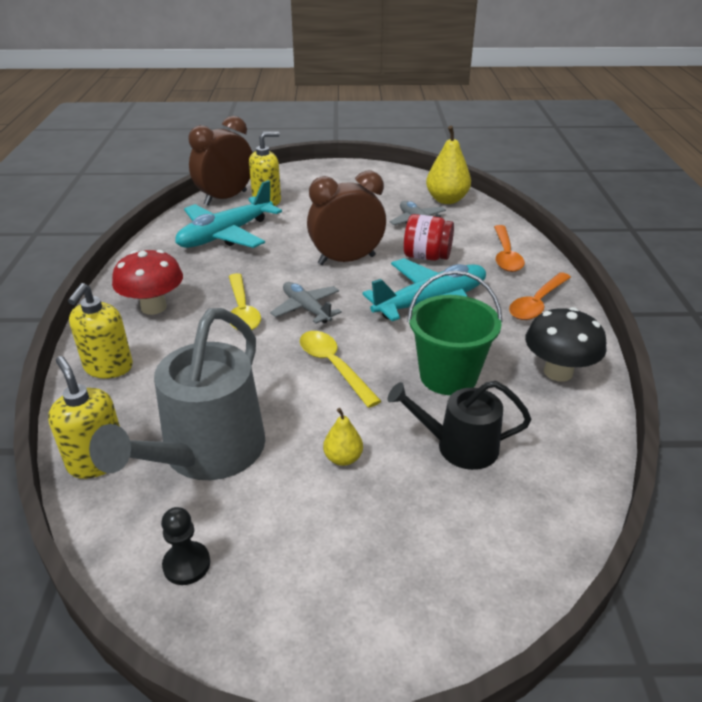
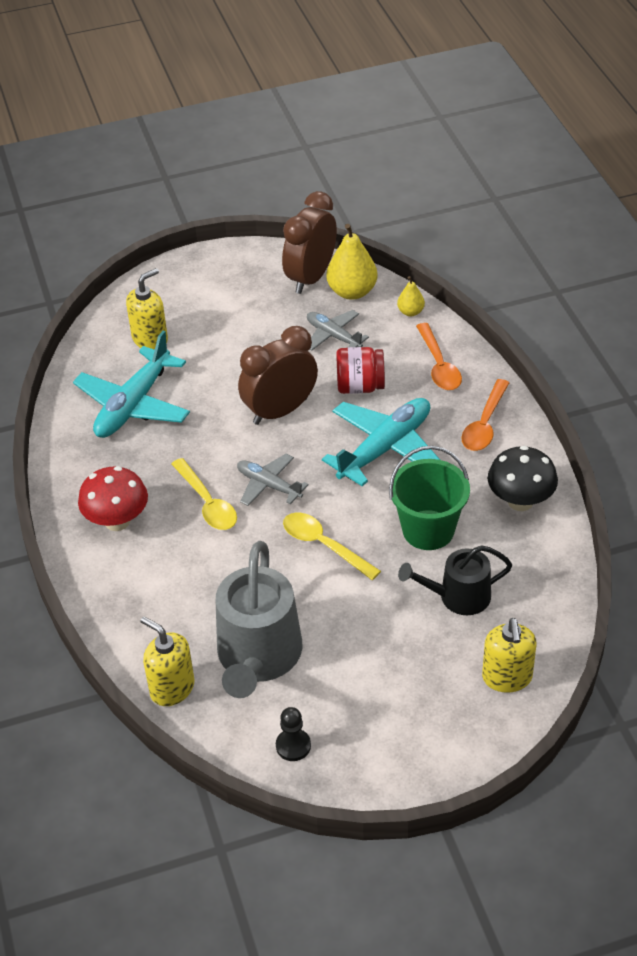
camera: 15 degrees left, 10 degrees up
yellow soap dispenser [68,283,133,378] -> yellow soap dispenser moved to [482,618,536,692]
brown clock [189,116,252,206] -> brown clock moved to [282,191,337,294]
yellow pear [323,408,363,466] -> yellow pear moved to [397,276,425,316]

